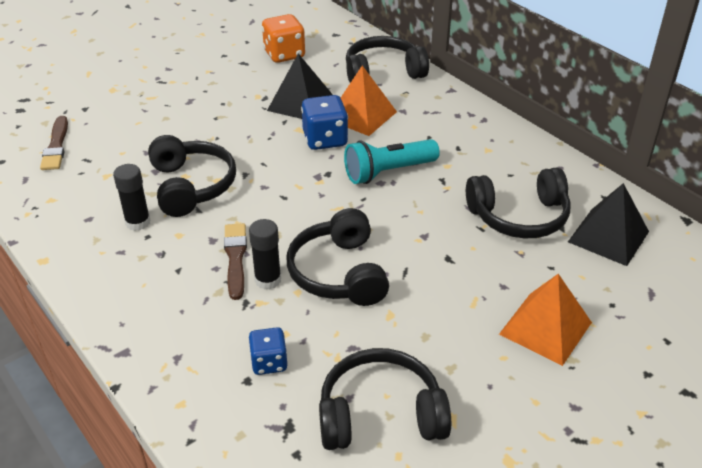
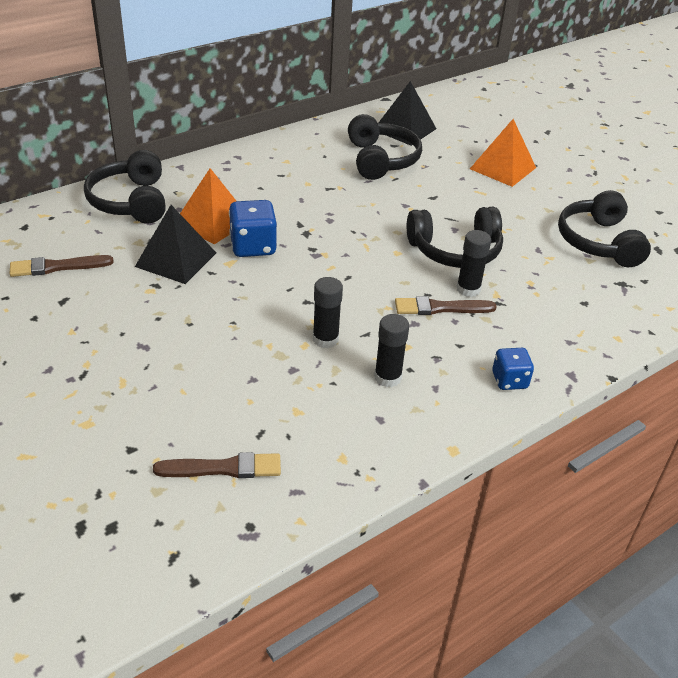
camera: 90 degrees left, 0 degrees up
black headphones [148,135,236,217] -> black glue stick [313,277,343,348]
blue dice [249,327,288,375] -> blue dice moved to [492,348,534,390]
orange dice [262,14,305,63] -> brown brush [9,255,114,277]
turquoise flashlight [344,139,440,184] -> none

